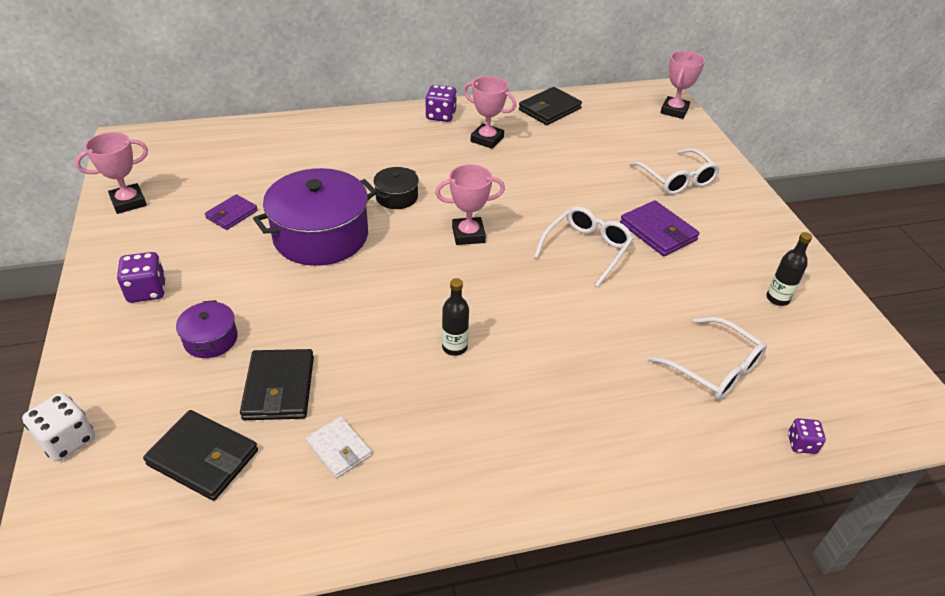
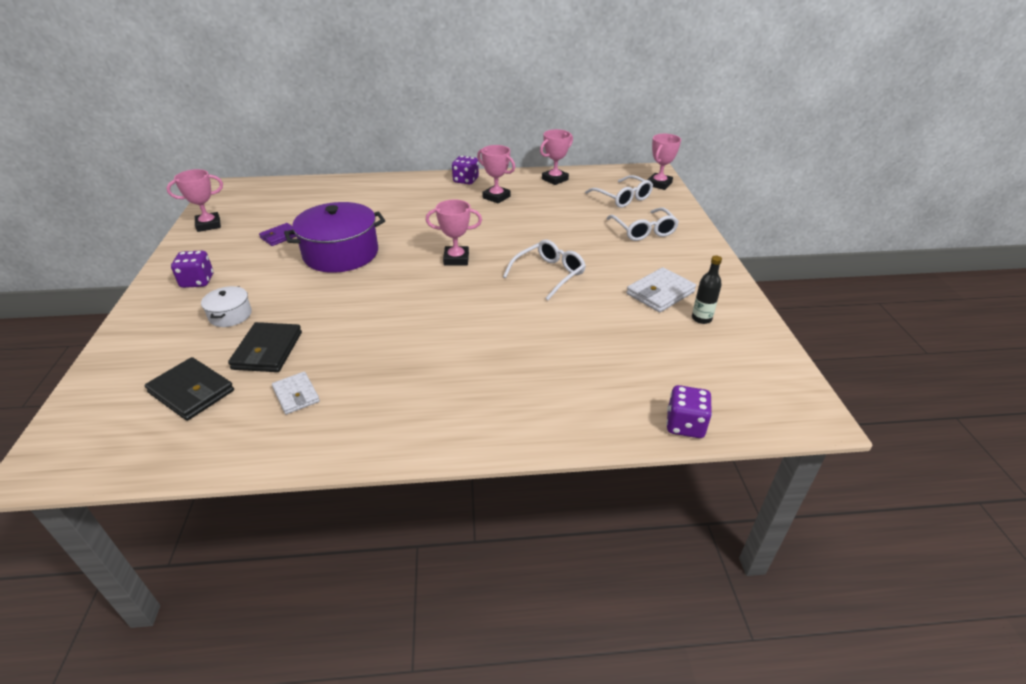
camera: 10 degrees right, 5 degrees down
white dice [22,393,95,461] -> none
purple pot [176,300,238,358] -> white pot [201,286,252,327]
black pot [373,167,419,209] -> none
black bottle [442,278,469,356] -> none
black wallet [519,87,582,125] -> pink trophy [540,129,573,185]
purple wallet [620,200,700,256] -> none
white glasses [648,317,767,400] -> white glasses moved to [585,175,653,208]
purple dice [788,418,826,454] -> purple dice [666,385,712,438], size x1.63
none -> white wallet [626,267,696,312]

